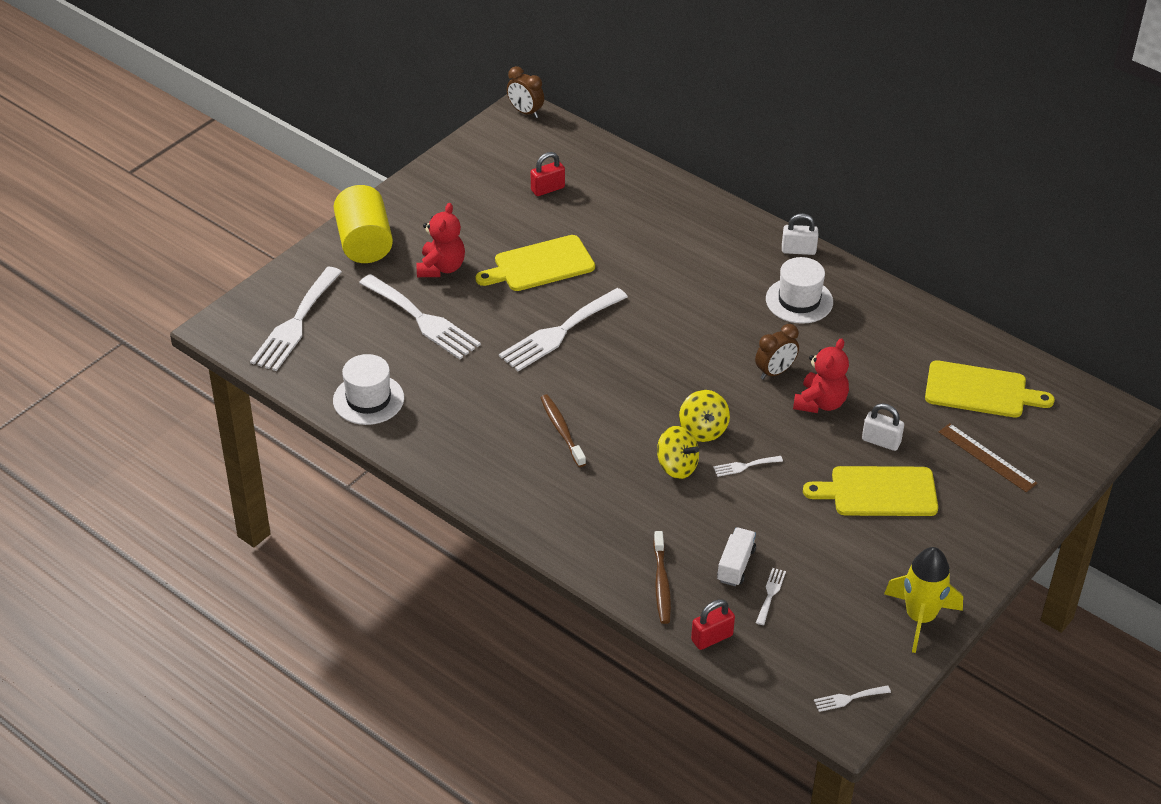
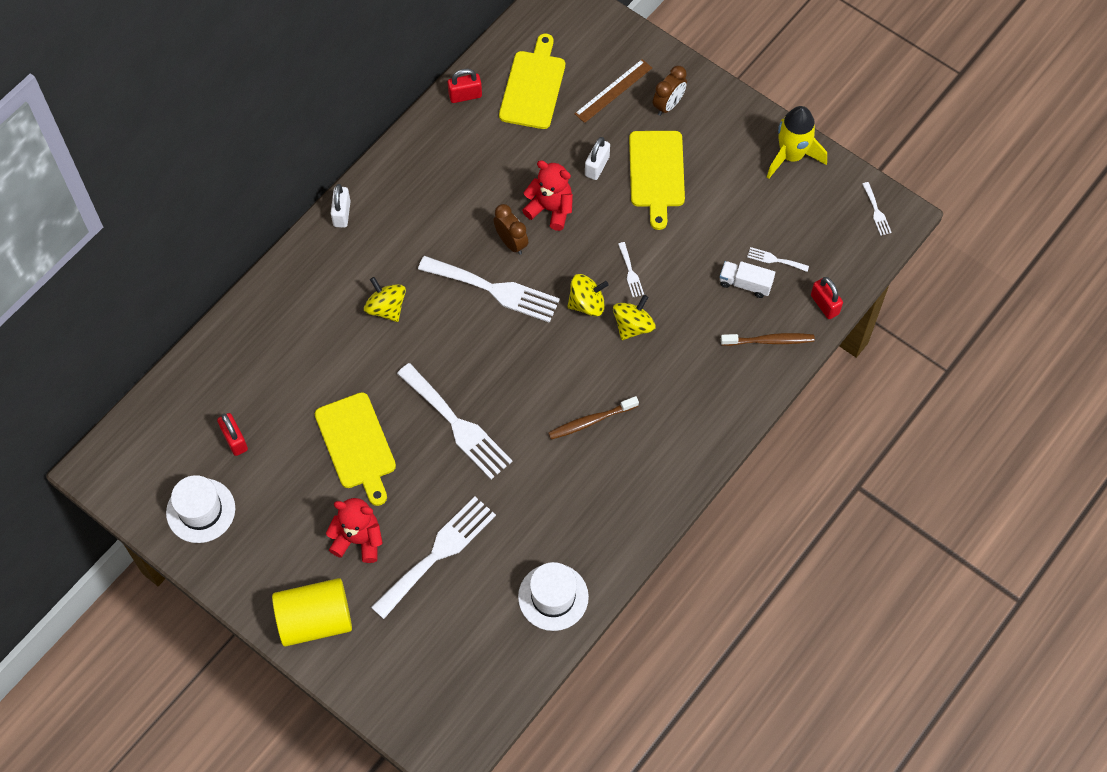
camera: 90 degrees left, 20 degrees up
white fork [250,267,342,371] -> white fork moved to [418,256,560,323]
brown clock [507,66,544,118] -> brown clock moved to [653,66,687,116]
white hat [766,257,833,324] -> white hat moved to [166,475,235,543]
none -> yellow spinning top [364,277,406,322]
none -> red padlock [448,69,482,103]

